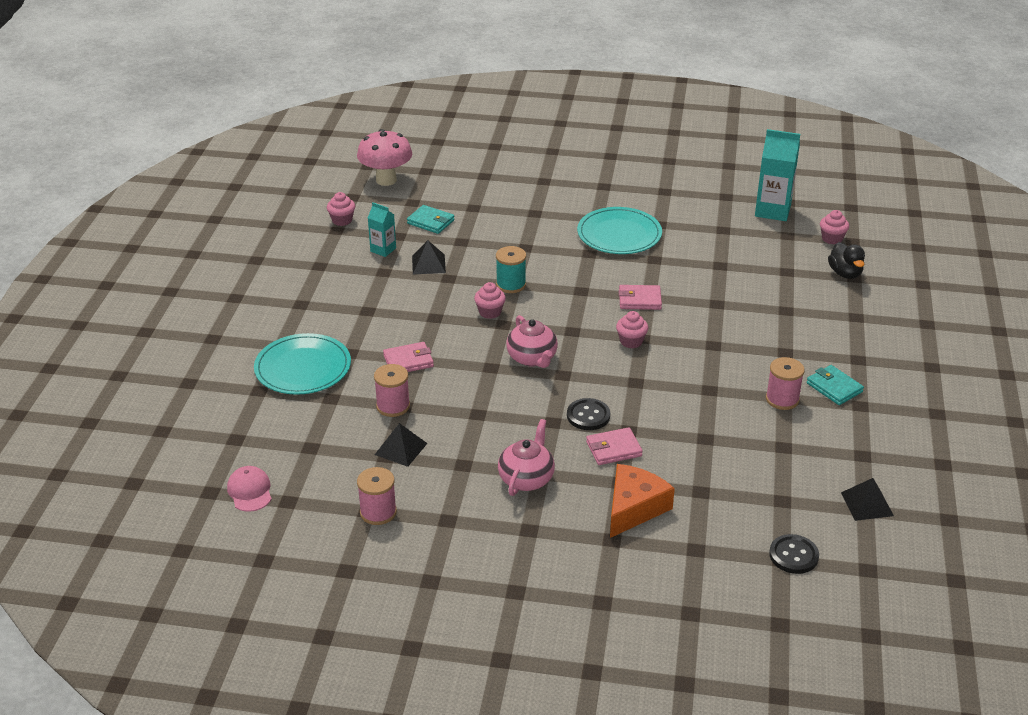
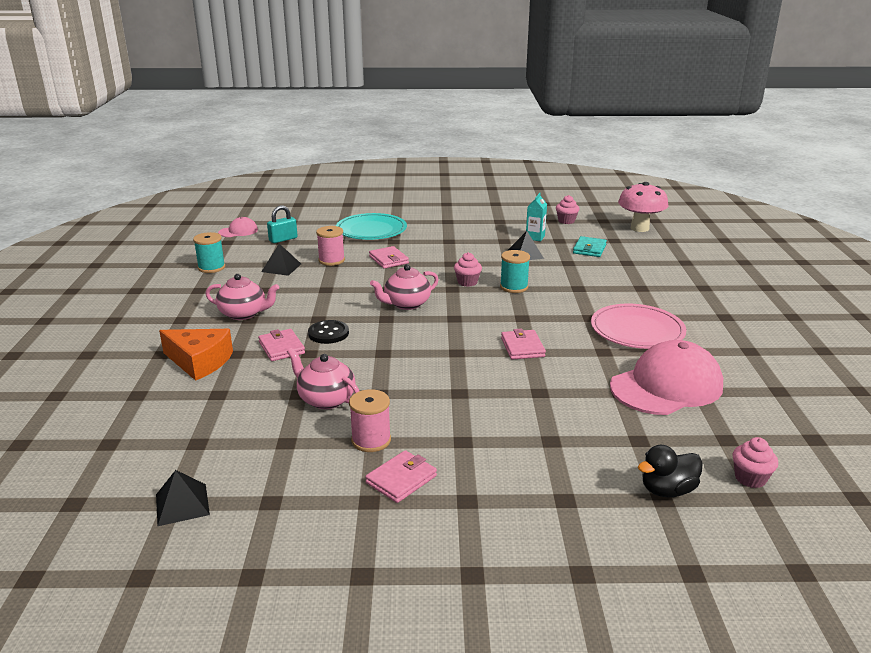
camera: 80 degrees right, 10 degrees down
pink spool [357,467,397,525] -> turquoise spool [193,232,225,273]
turquoise plate [577,207,662,254] -> pink plate [591,304,686,349]
pink cupcake [616,311,648,349] -> none
turquoise carton [755,129,800,221] -> none
black button [769,534,819,574] -> none
turquoise wallet [807,365,864,405] -> pink wallet [365,450,437,503]
none -> turquoise padlock [267,205,298,243]
none -> pink teapot [287,348,359,409]
none -> pink cap [610,340,723,415]

